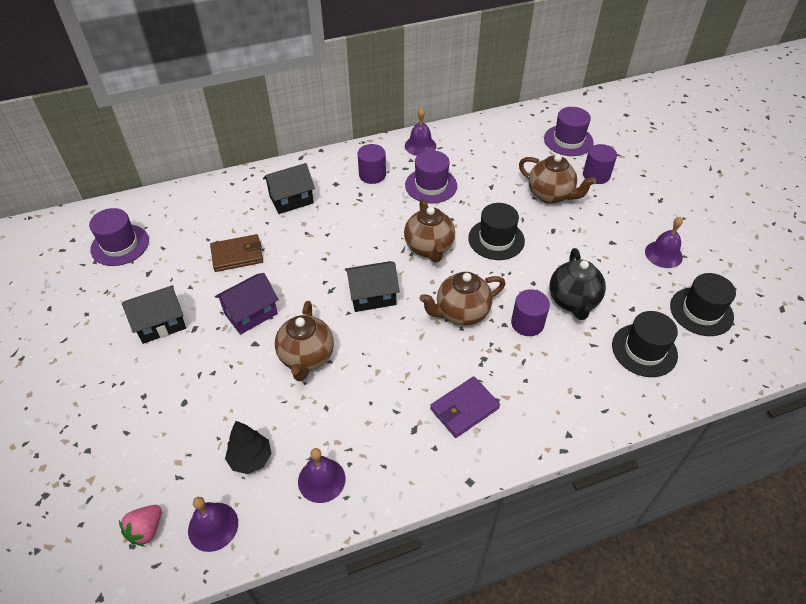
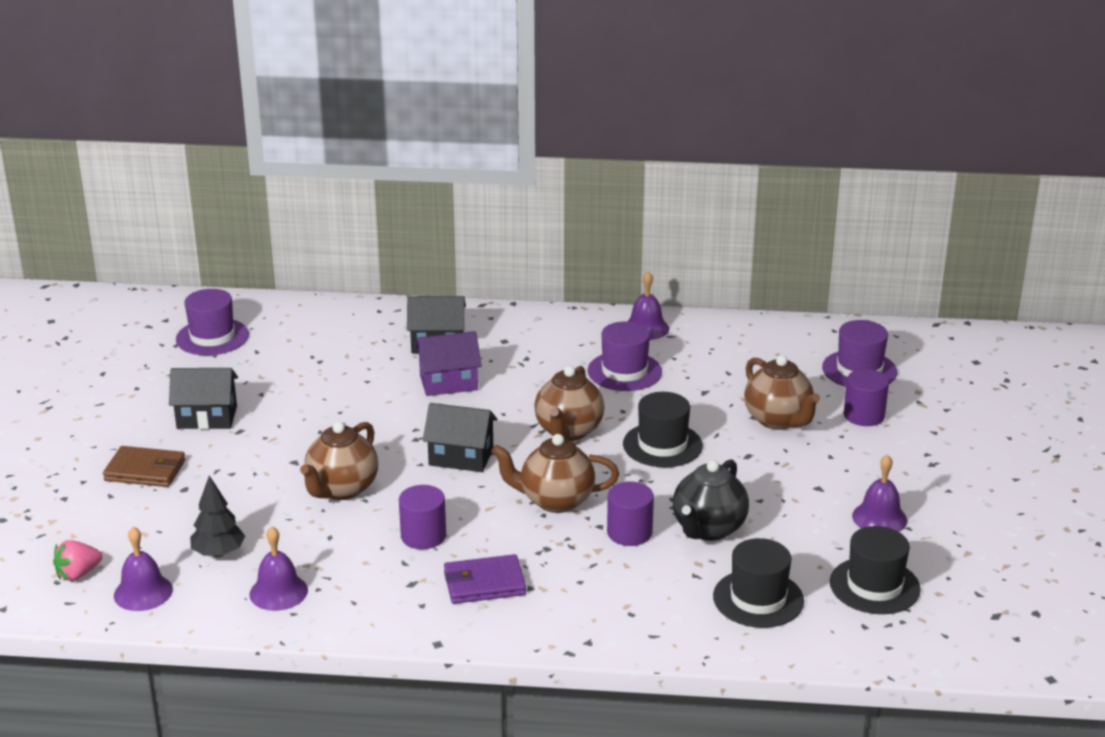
camera: 25 degrees right, 20 degrees down
brown wallet [210,234,263,272] -> brown wallet moved to [103,446,185,487]
purple house [215,273,279,335] -> purple house moved to [415,331,481,396]
purple cylinder [357,144,386,184] -> purple cylinder moved to [399,485,446,549]

